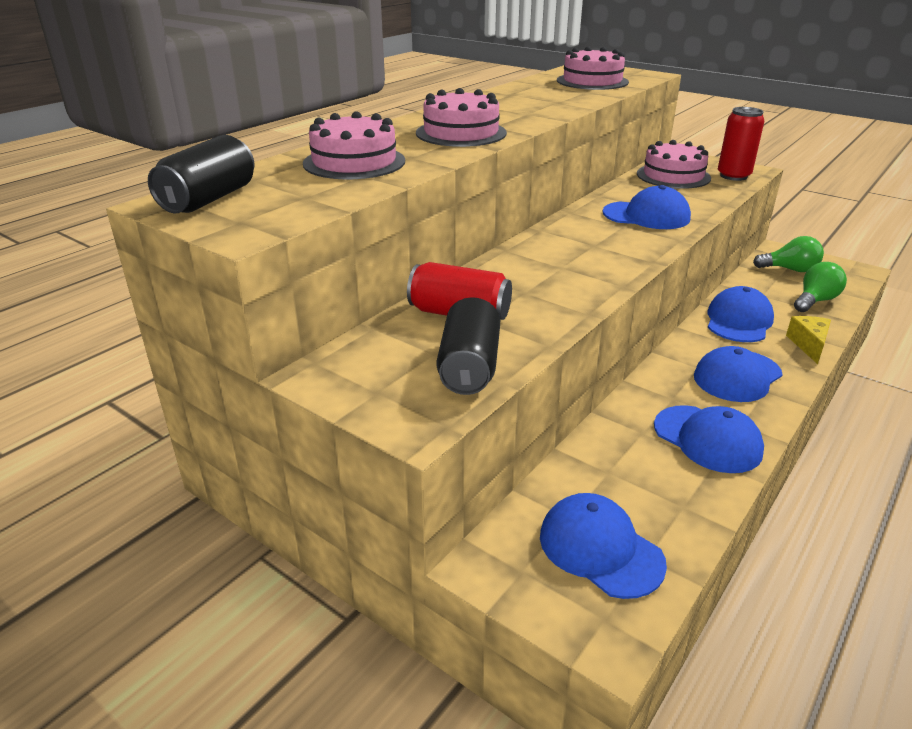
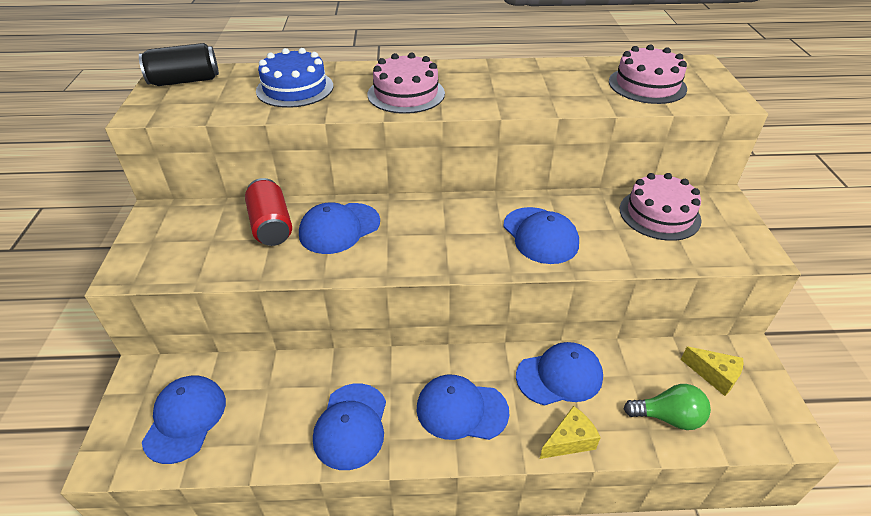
camera: 50 degrees right, 10 degrees up
pink cake [303,111,405,179] -> blue cake [256,48,333,108]
black can [437,297,500,395] -> none
red can [718,107,764,181] -> none
green light bulb [753,236,824,272] -> yellow cheese [680,346,743,396]
none -> blue cap [299,202,380,254]

